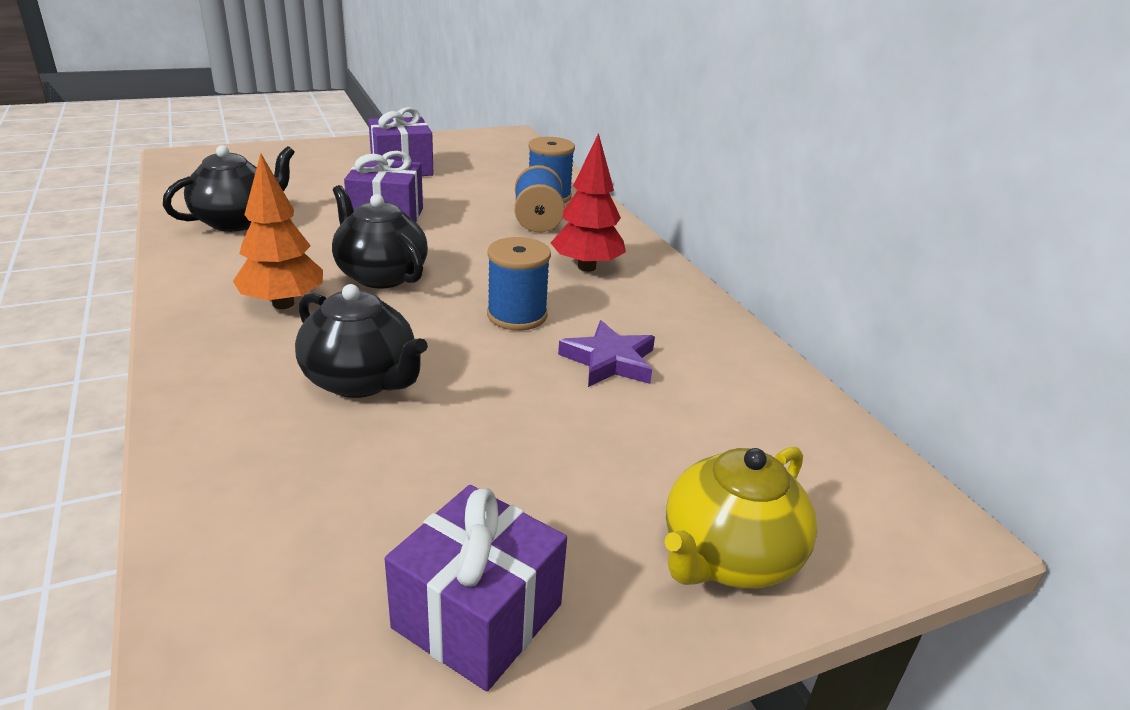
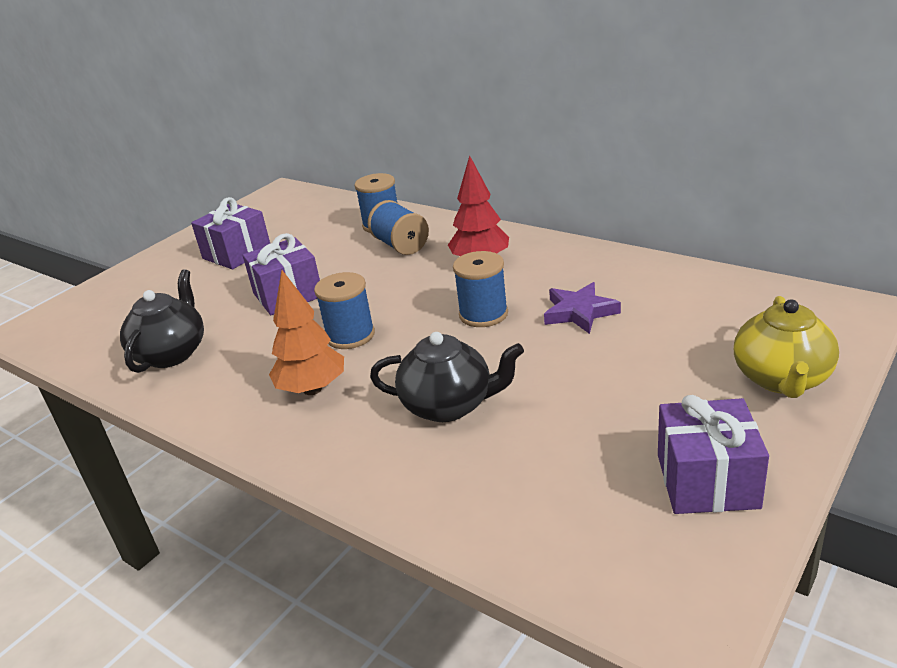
camera: 25 degrees left, 0 degrees up
black teapot [332,185,428,289] -> blue spool [314,272,375,349]

